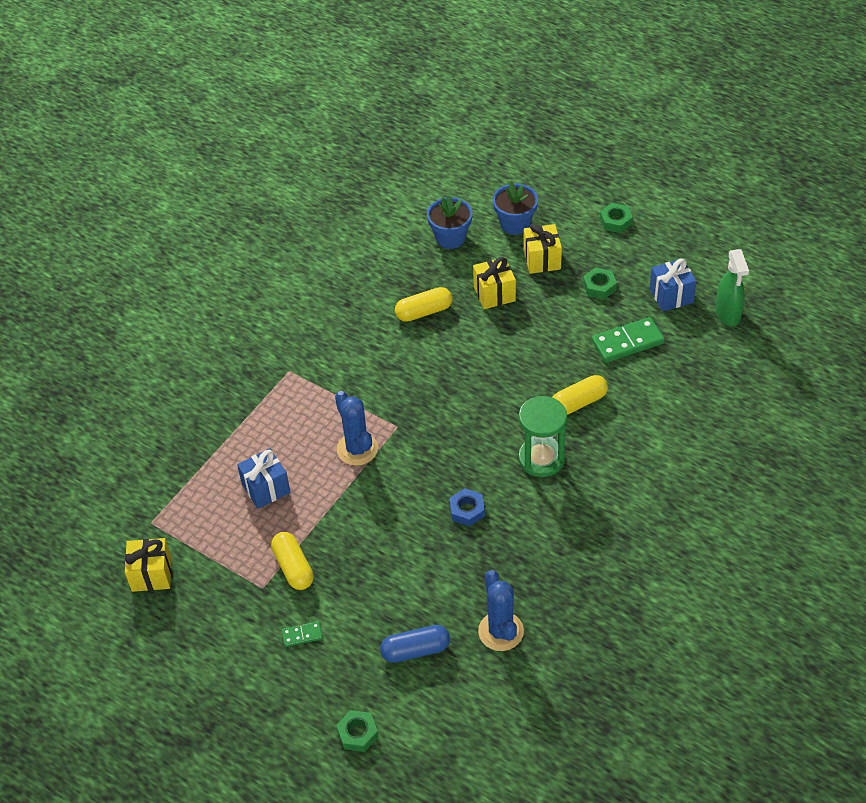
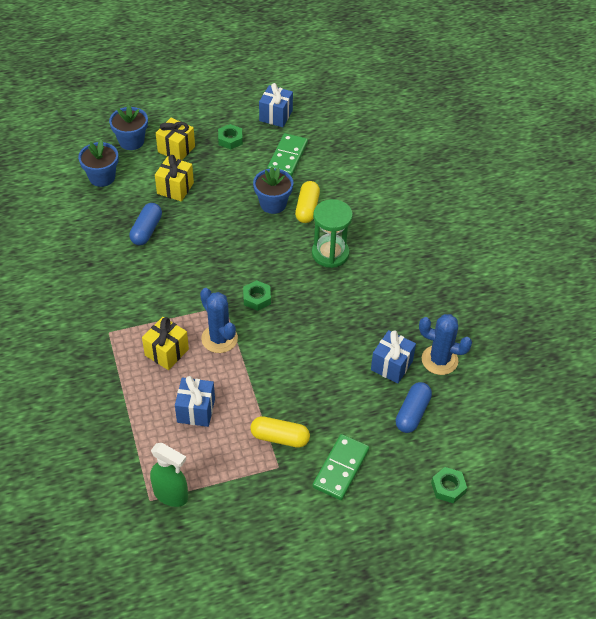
camera: 55 degrees left, 0 degrees up
yellow gift [125,538,172,592] -> yellow gift moved to [142,317,189,370]
green domino [282,621,323,647] -> green domino [313,434,369,500], size x1.94
blue cactus [335,391,378,466] -> blue cactus turned 45 degrees clockwise [200,288,238,353]
yellow capsule [395,287,452,322] -> blue capsule [129,203,162,245]
blue nut [450,488,485,526] -> none
green nut [600,203,633,233] -> green nut moved to [243,280,271,311]
green spray bottle [715,249,749,326] -> green spray bottle moved to [150,443,188,507]
none -> blue flower pot [253,167,293,214]
none -> blue gift [371,330,416,384]

